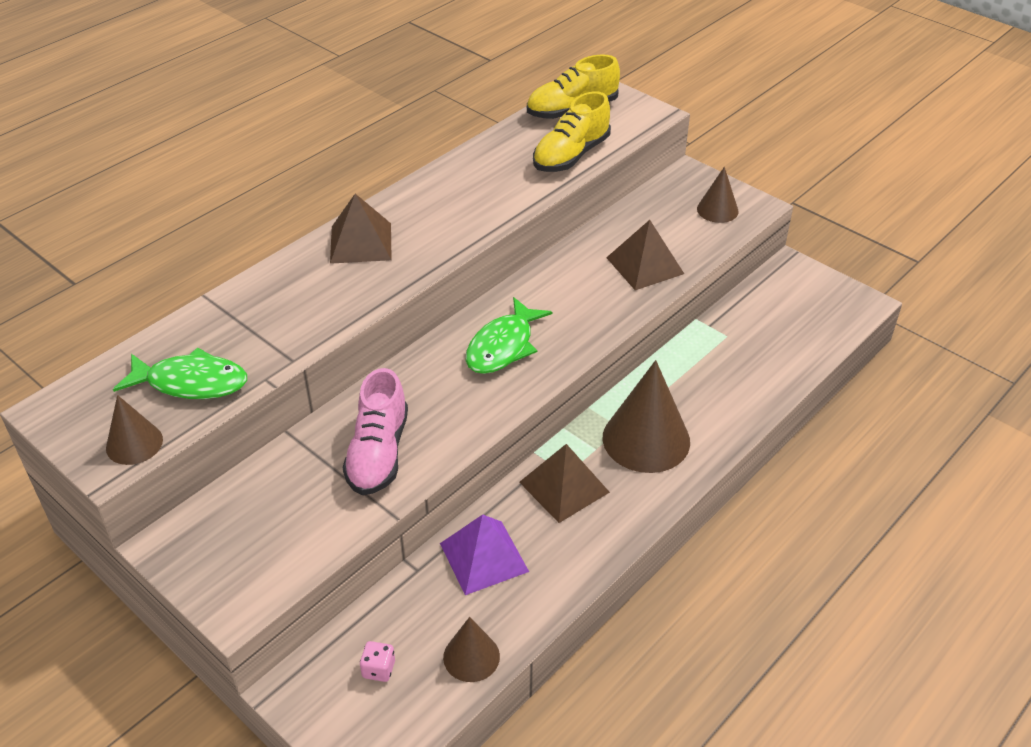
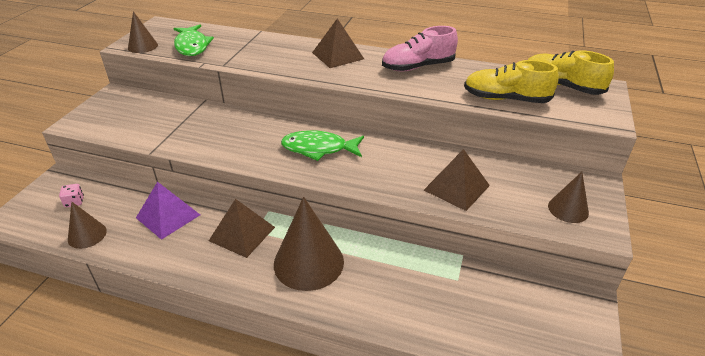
camera: 65 degrees right, 5 degrees down
pink shoe [342,368,408,495] -> pink shoe moved to [382,26,458,71]

